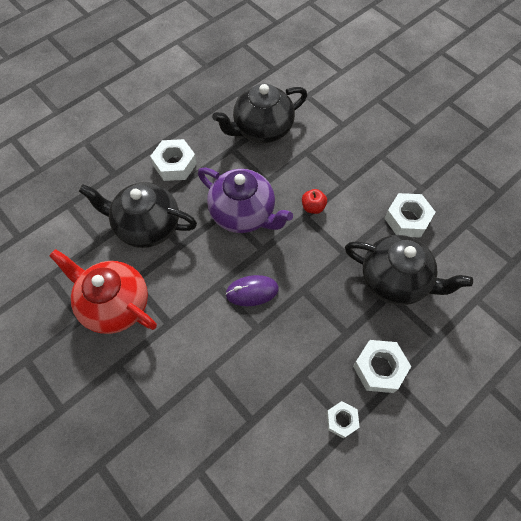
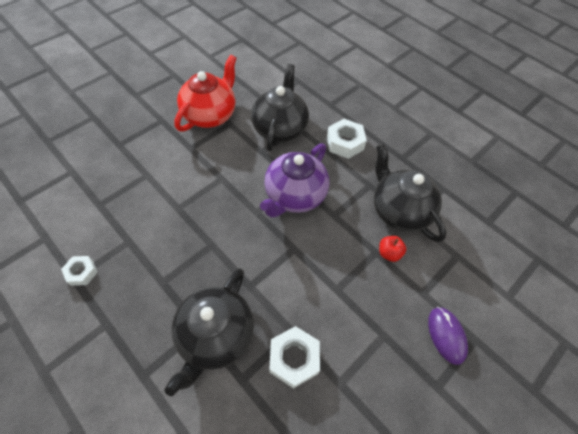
camera: 85 degrees right, 5 degrees down
purple mouse [225,275,279,306] -> purple mouse moved to [428,307,468,365]
red apple [302,189,327,214] -> red apple moved to [379,236,406,262]
white nut [353,340,411,393] -> none

